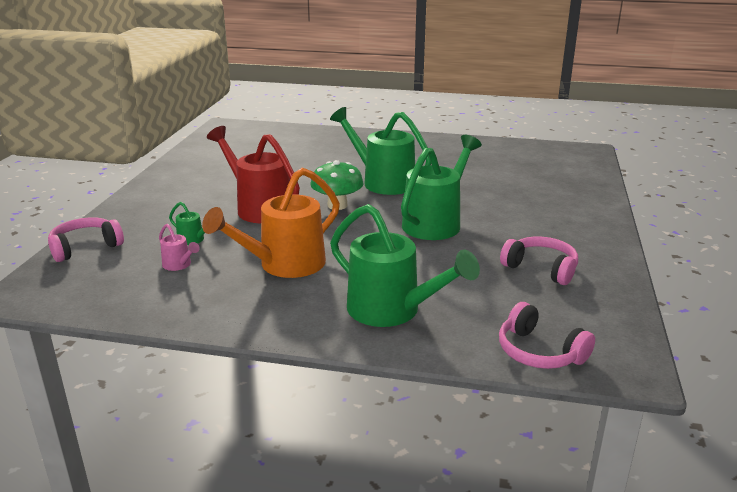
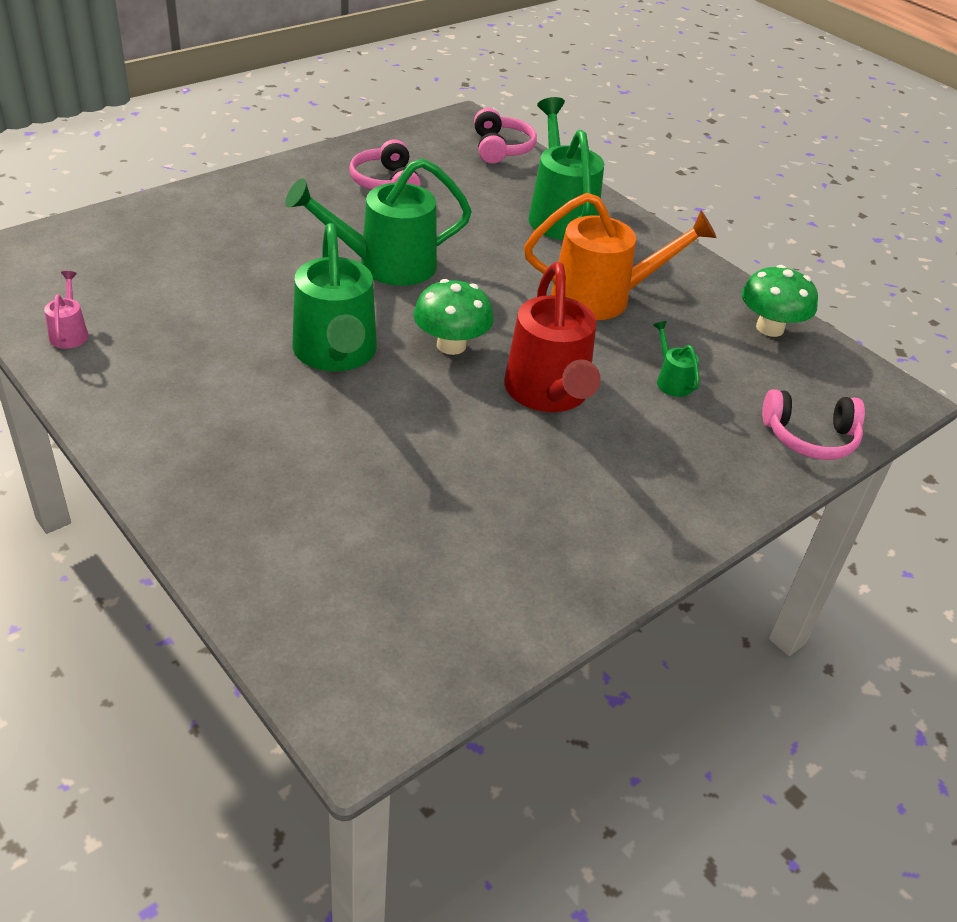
camera: 145 degrees left, 15 degrees up
pink watering can [159,224,200,271] -> pink watering can moved to [44,271,88,349]
none -> green mushroom [741,265,818,337]

